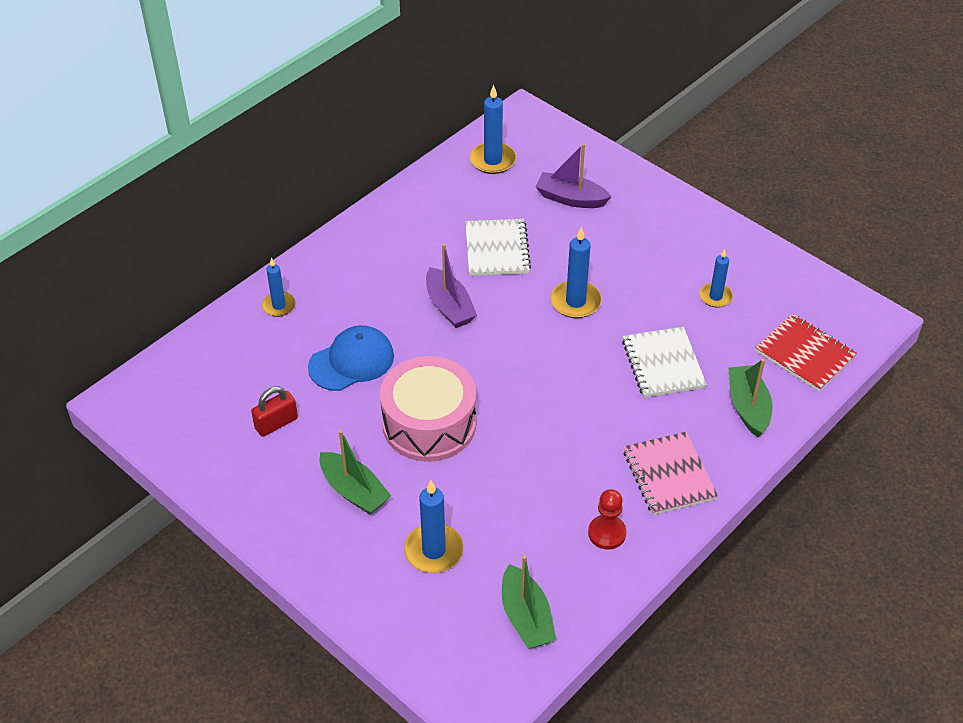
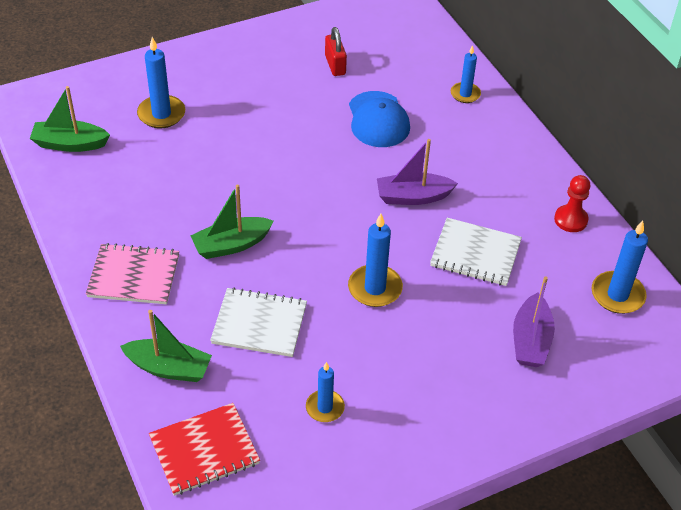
camera: 110 degrees right, 0 degrees up
green boat [320,430,391,515] -> green boat moved to [190,185,274,259]
pink drum [380,356,476,462] -> none
purple boat [536,143,612,208] -> purple boat turned 150 degrees clockwise [513,276,555,367]
red pawn [588,489,626,550] -> red pawn moved to [554,175,590,232]

